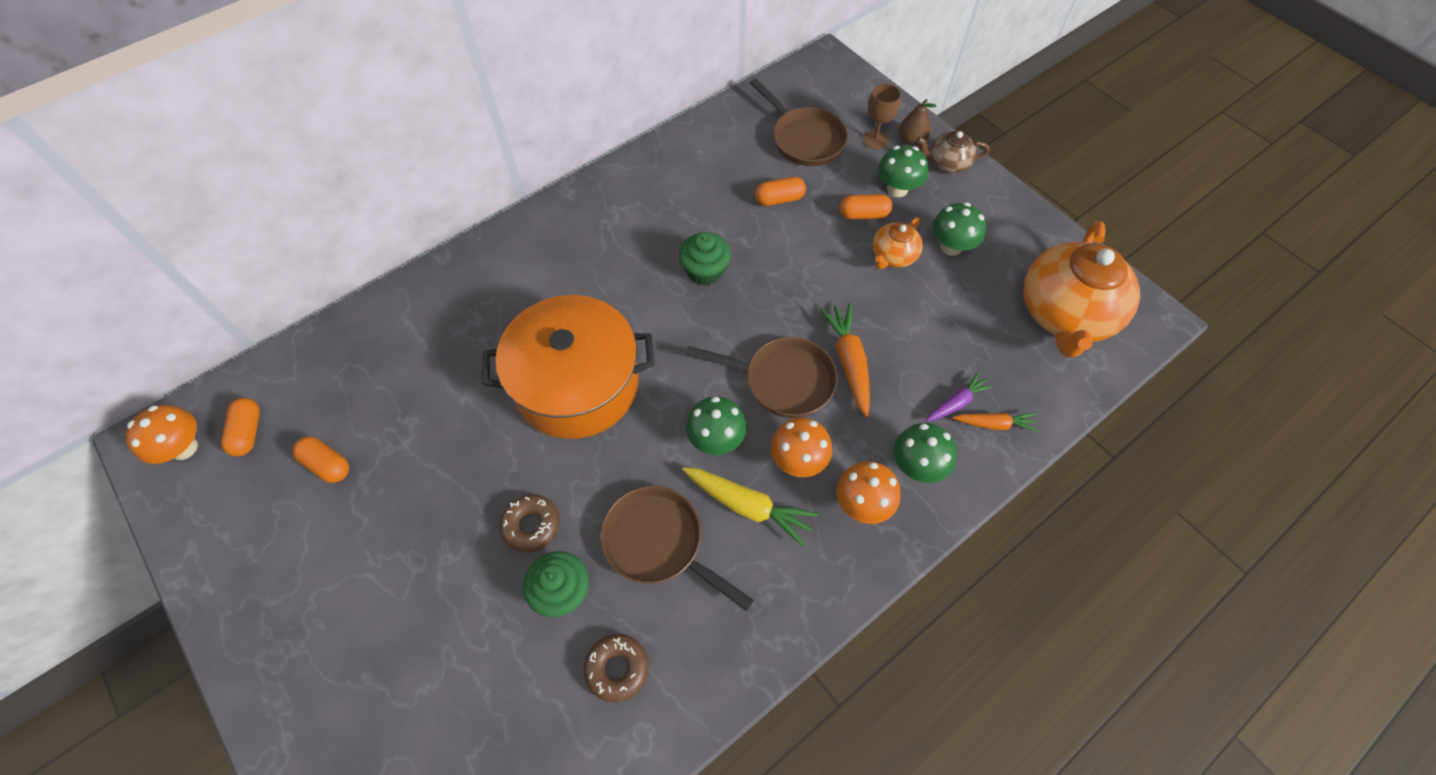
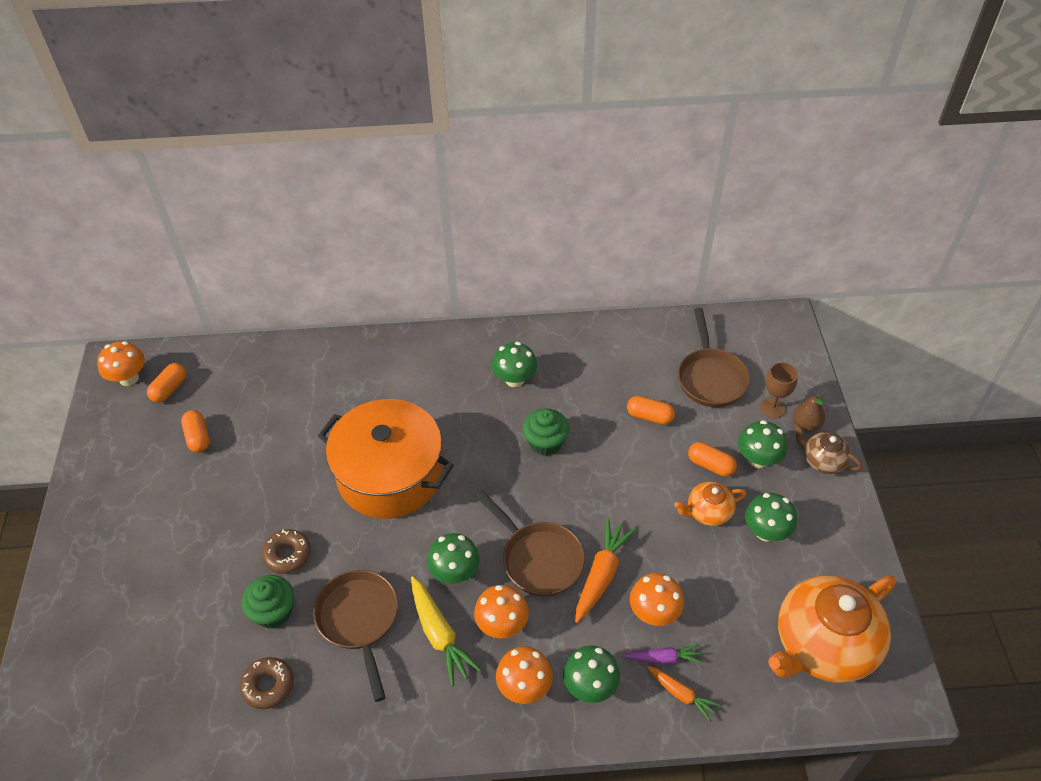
camera: 35 degrees right, 10 degrees down
none -> green mushroom [492,342,537,387]
none -> orange mushroom [630,573,684,626]

